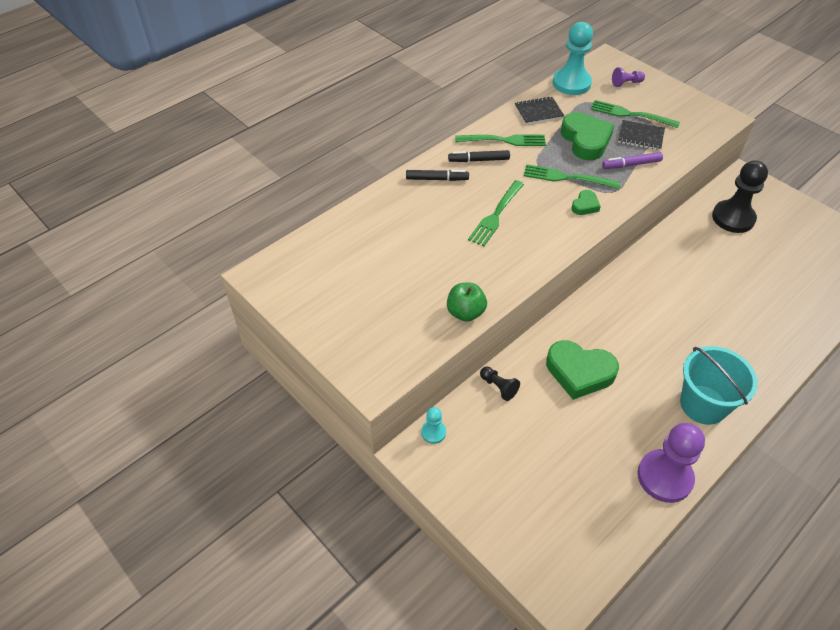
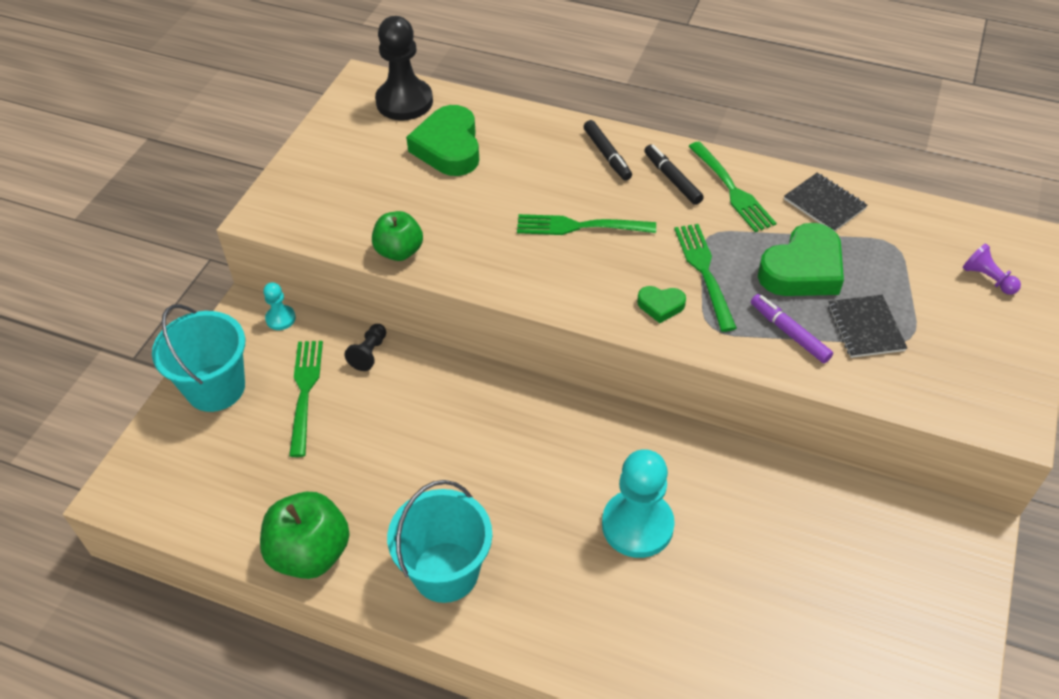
camera: 65 degrees right, 0 degrees up
green heart [546,340,619,400] -> green heart moved to [406,105,479,176]
turquoise pawn [552,22,593,95] -> turquoise pawn moved to [602,449,675,558]
green fork [591,100,680,128] -> green fork moved to [289,341,323,457]
purple pawn [638,423,705,503] -> green apple [260,492,350,579]
black pawn [712,161,768,233] -> black pawn moved to [375,16,433,120]
none -> turquoise bucket [152,304,245,412]

